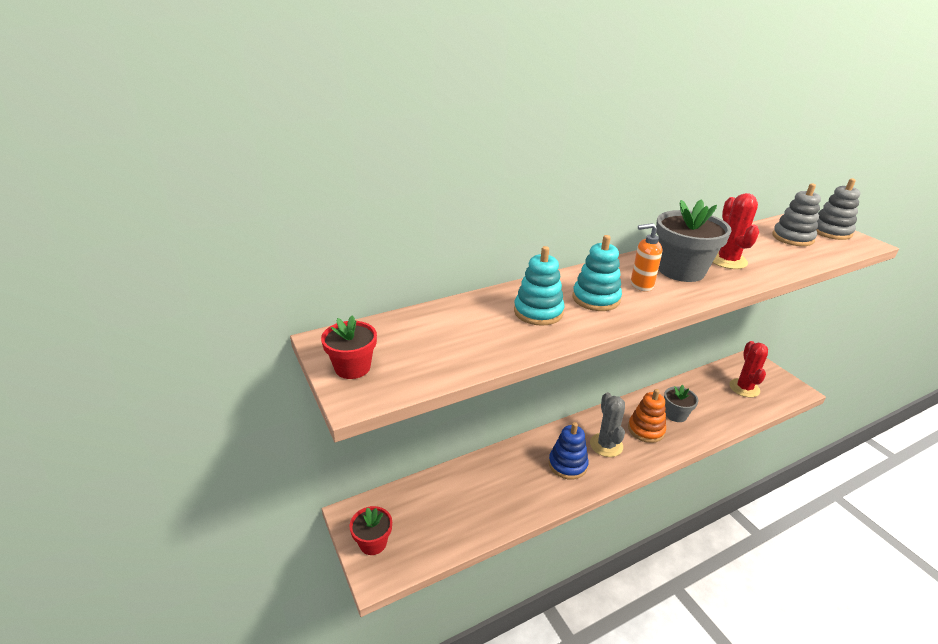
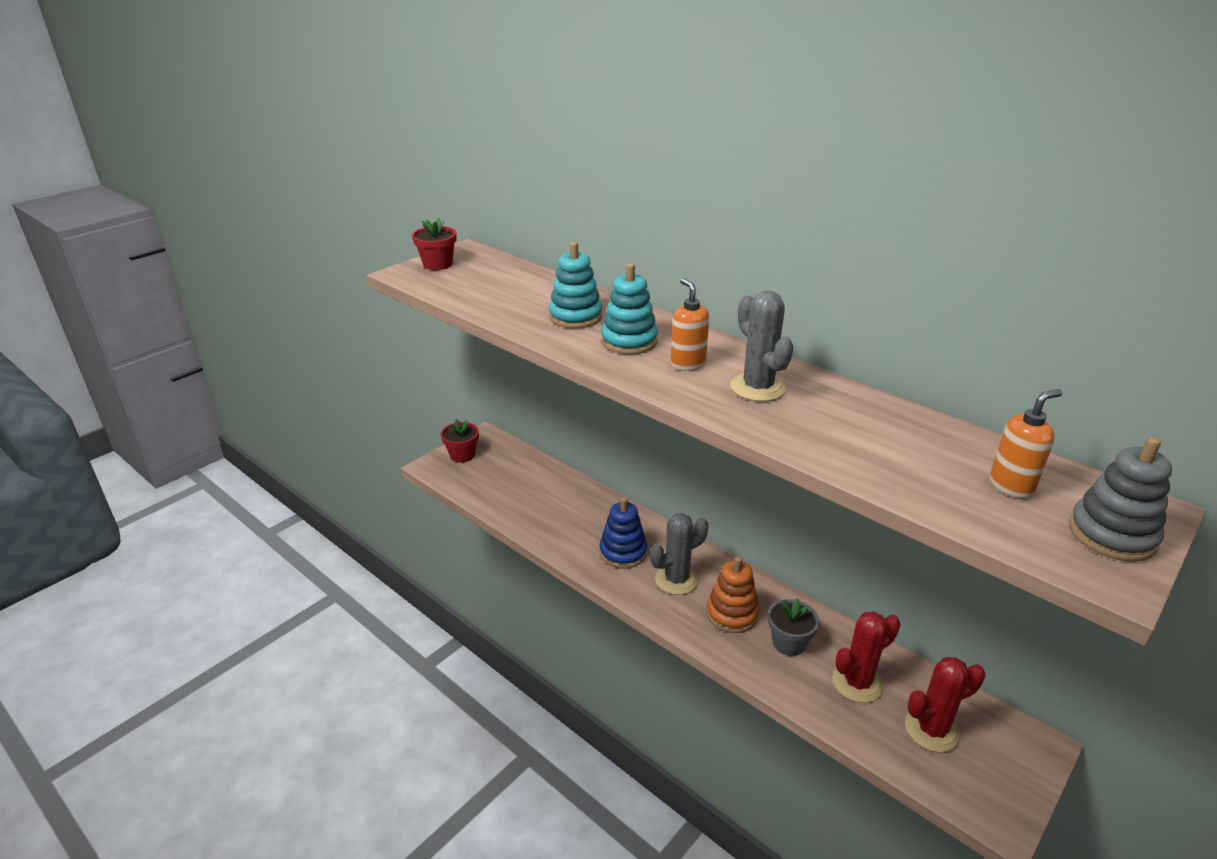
camera: 70 degrees right, 0 degrees up
grey flower pot [656,199,732,282] -> grey cactus [730,291,793,402]
red cactus [713,193,759,269] -> red cactus moved to [832,612,901,703]
grey stacking toy [772,183,821,246] -> orange soap dispenser [990,389,1062,498]

